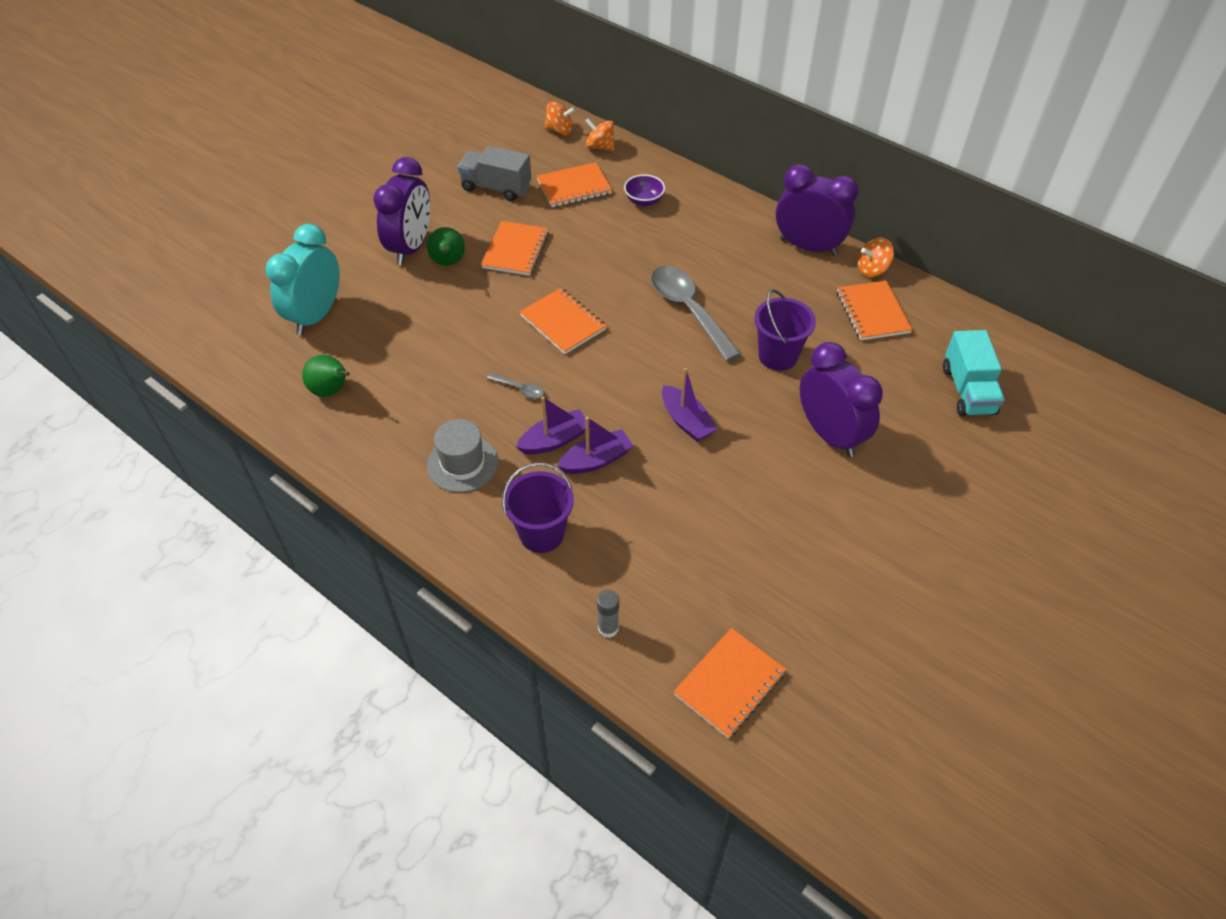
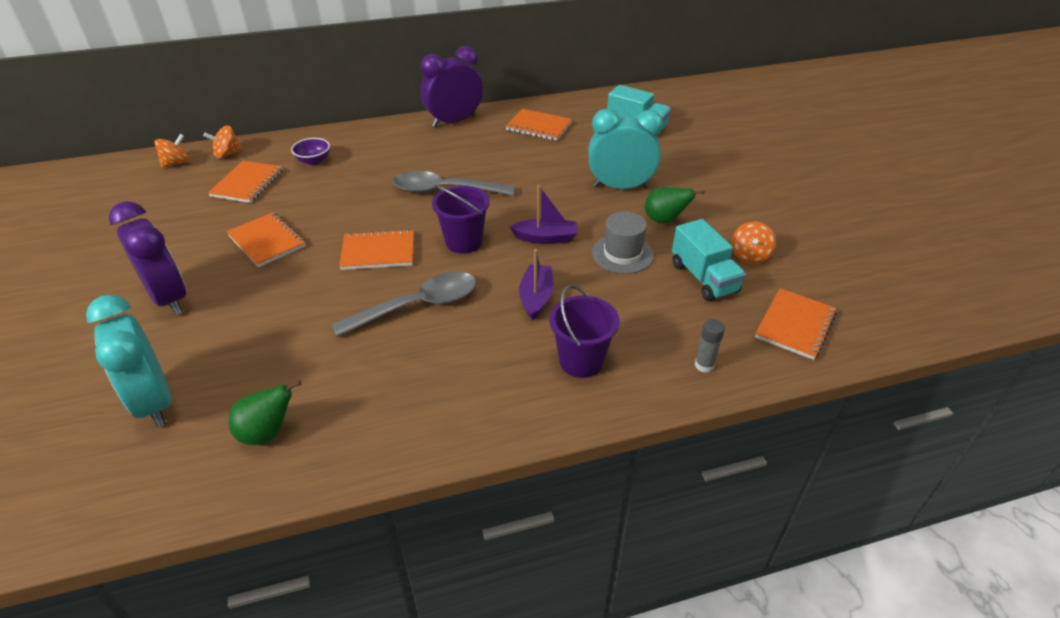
camera: 55 degrees left, 10 degrees down
green pear [427,227,465,266] -> green pear moved to [645,187,704,224]
grey hat [427,419,498,492] -> grey hat moved to [592,212,654,274]
grey truck [457,146,531,201] -> none
grey spoon [487,373,544,399] -> grey spoon [331,271,476,337], size x2.32
purple boat [516,397,586,455] -> none
orange notebook [673,628,787,738] -> orange notebook turned 45 degrees clockwise [755,288,837,360]
purple bucket [754,289,816,371] -> purple bucket moved to [432,185,490,254]
purple clock [800,342,883,457] -> turquoise clock [588,109,663,189]
orange spinning top [858,238,894,277] -> orange spinning top moved to [732,222,776,264]
none -> turquoise truck [672,219,746,301]

